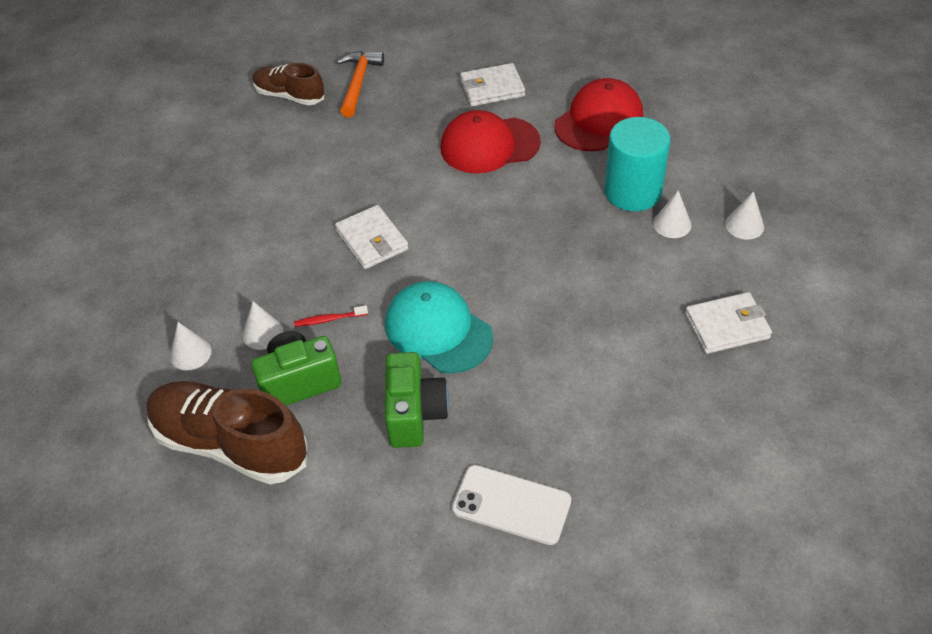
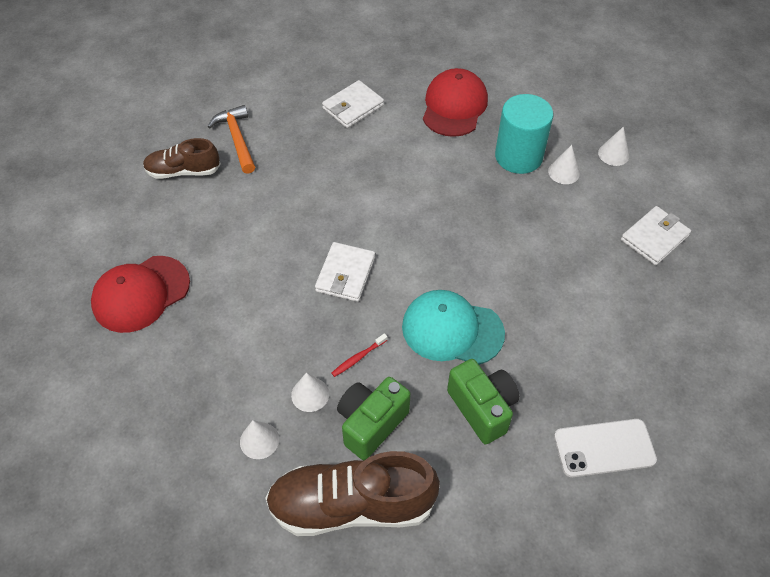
camera: 30 degrees left, 5 degrees up
white wallet [335,205,408,269] -> white wallet turned 75 degrees clockwise [315,242,375,302]
red cap [440,110,541,173] -> red cap moved to [91,256,190,333]

